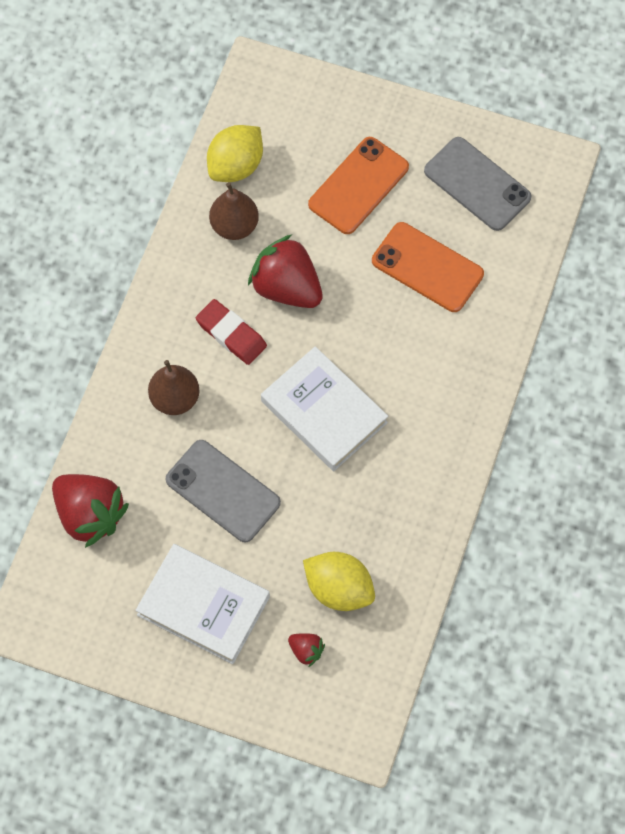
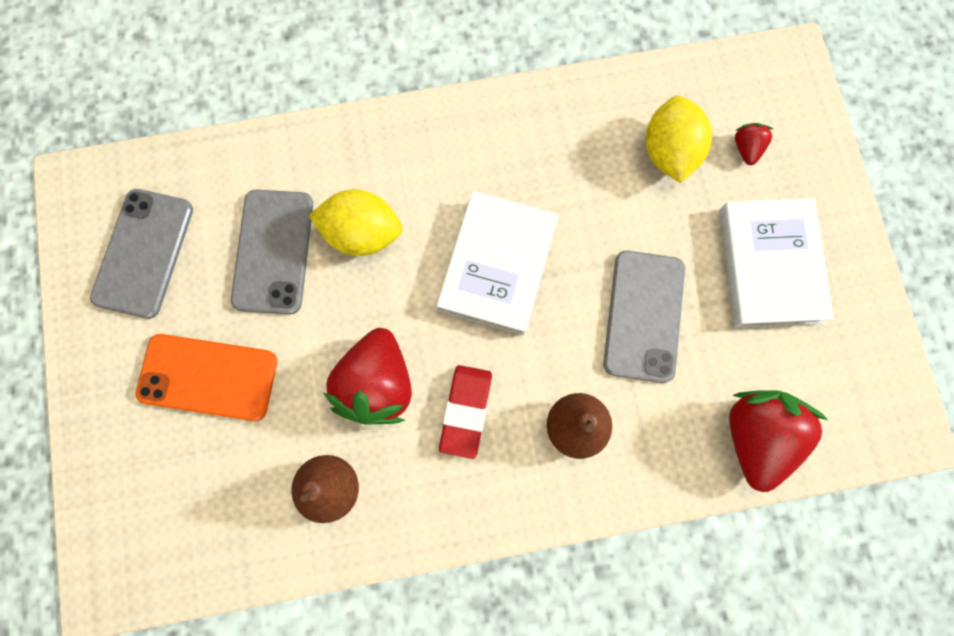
camera: 120 degrees left, 10 degrees up
yellow lemon [207,125,263,182] -> yellow lemon moved to [309,189,403,256]
orange phone [372,222,484,312] -> grey phone [231,190,313,314]

